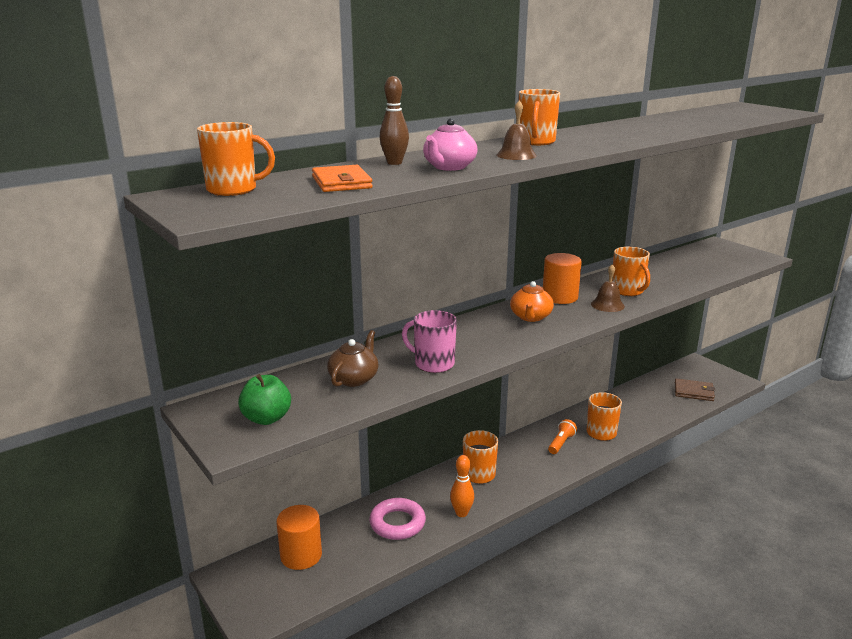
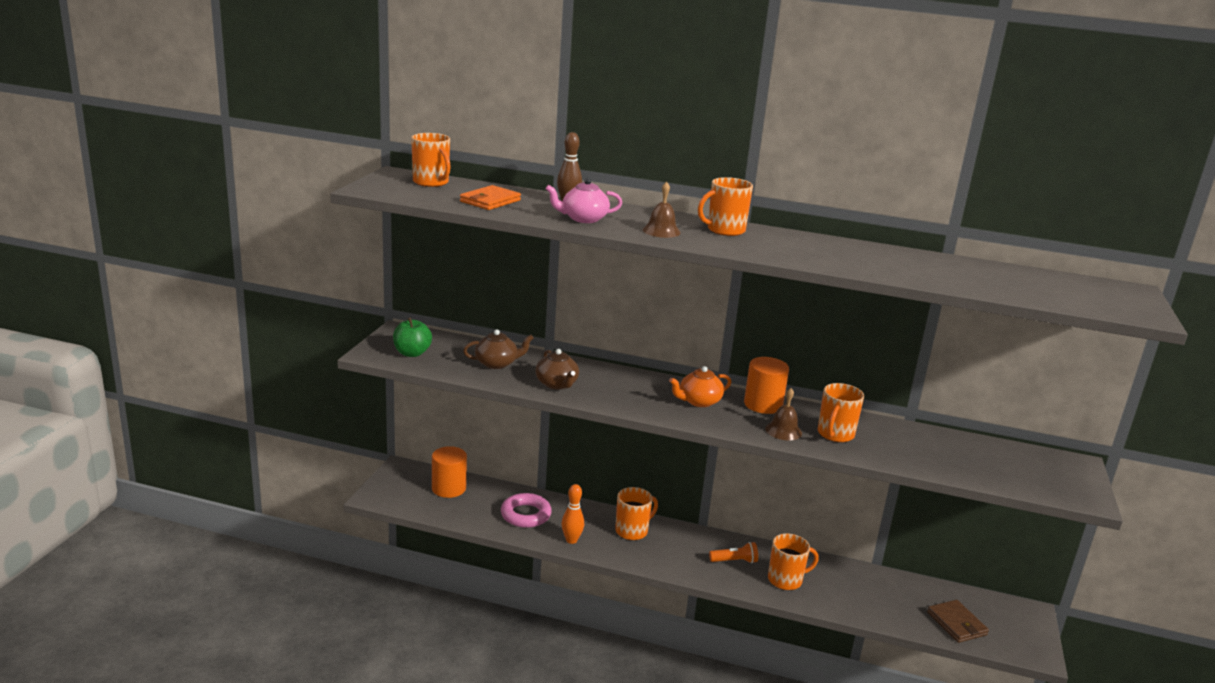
camera: 50 degrees right, 0 degrees up
pink mug [402,310,457,373] -> brown teapot [535,349,579,389]

